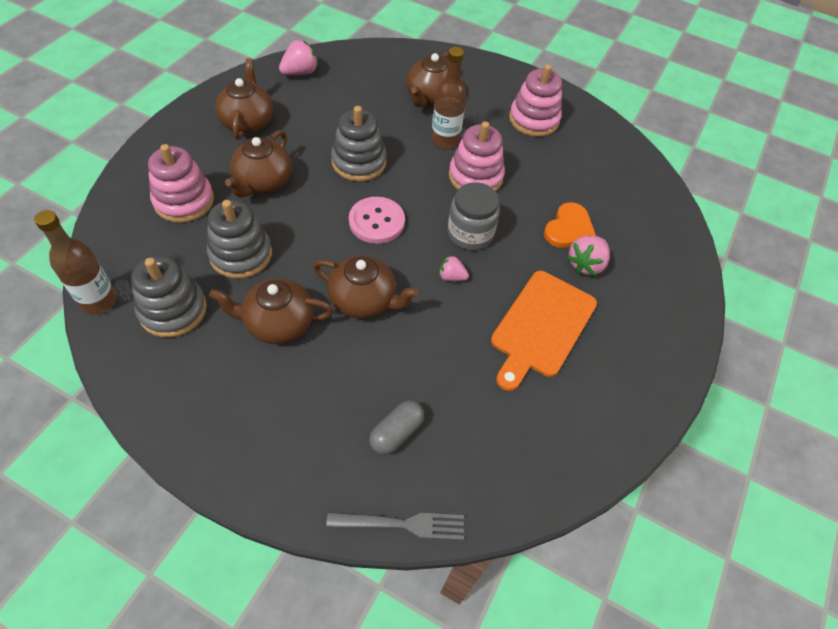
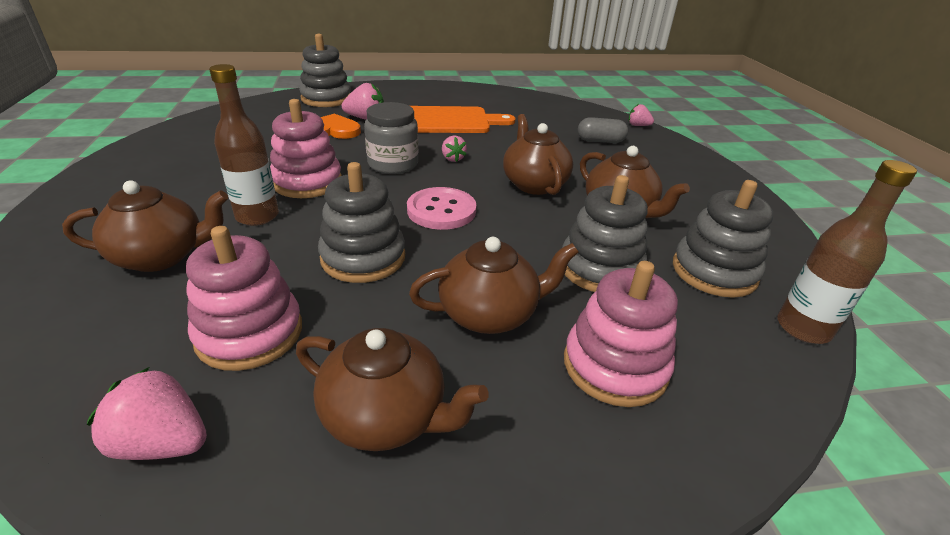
camera: 125 degrees left, 20 degrees down
brown teapot [215,58,273,140] -> brown teapot turned 120 degrees counterclockwise [296,328,488,451]
grey fork [326,512,464,540] -> pink strawberry [629,104,654,126]
pink stacking toy [509,64,562,137] -> pink stacking toy moved to [186,226,302,371]
none -> grey stacking toy [299,34,351,107]

